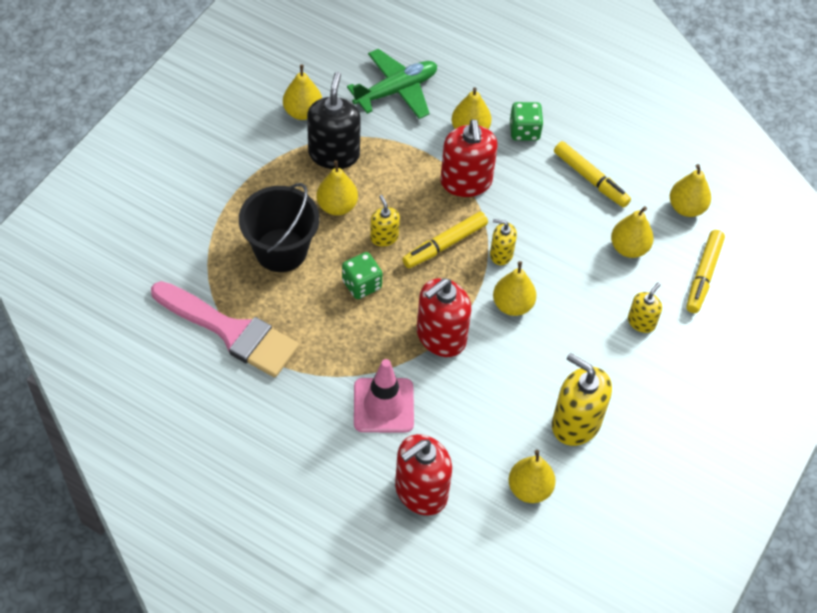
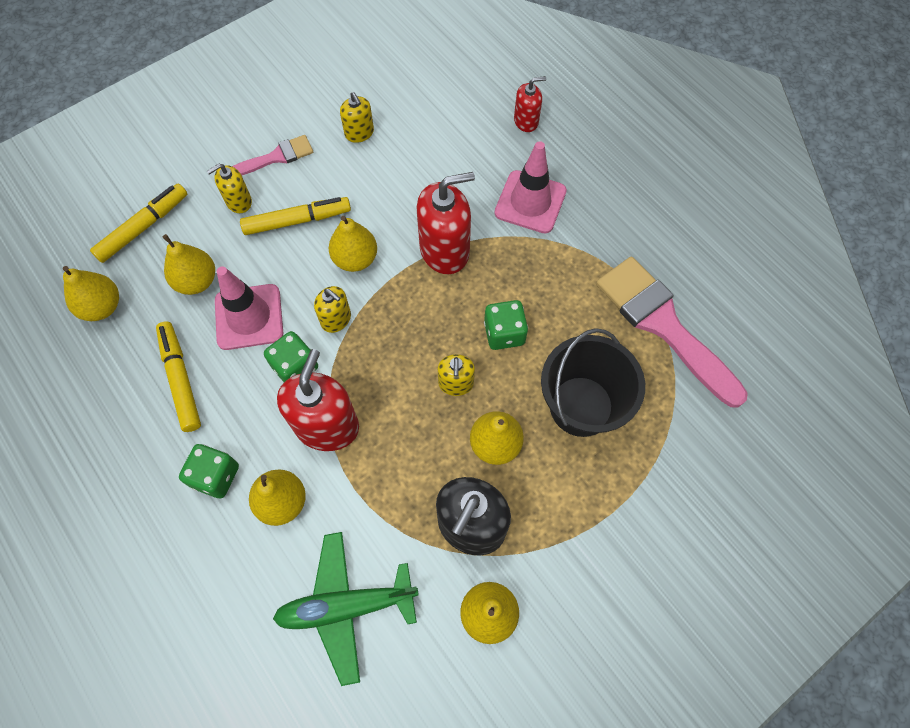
camera: 155 degrees left, 10 degrees up
red soap dispenser [395,434,452,515] -> red soap dispenser [514,76,546,132], size x0.54
yellow marker [402,212,488,268] -> yellow marker moved to [240,197,351,235]
yellow pear [509,450,556,503] -> none
yellow soap dispenser [552,353,612,446] -> yellow soap dispenser [340,92,374,143], size x0.54
none -> pink traffic cone [215,266,283,350]
none -> pink brush [232,135,313,175]
none -> green dice [264,331,318,382]

